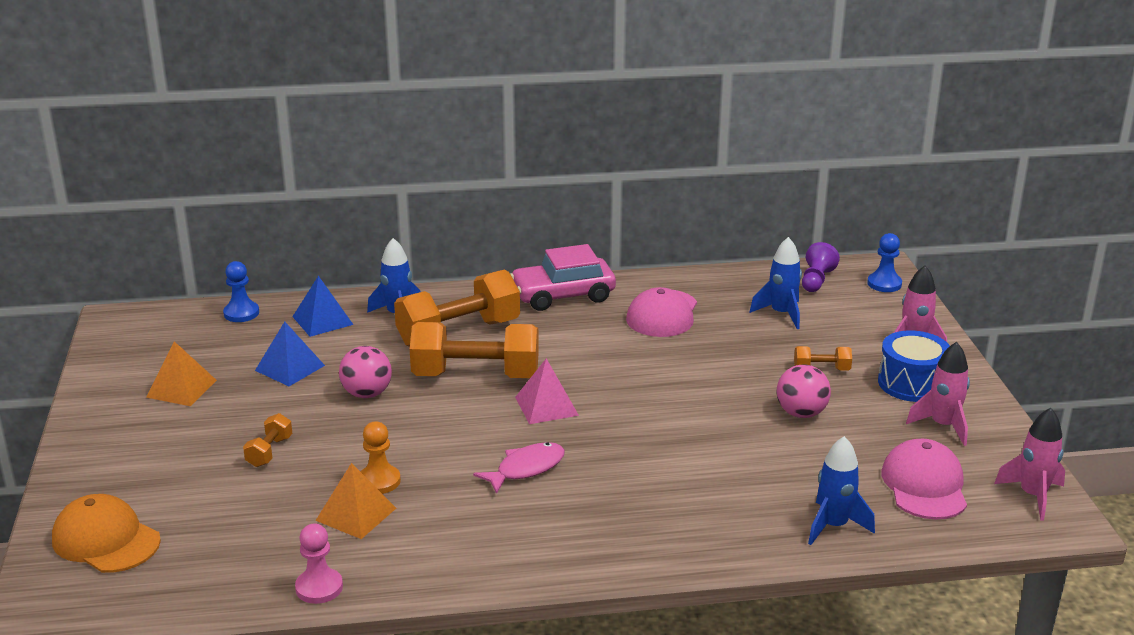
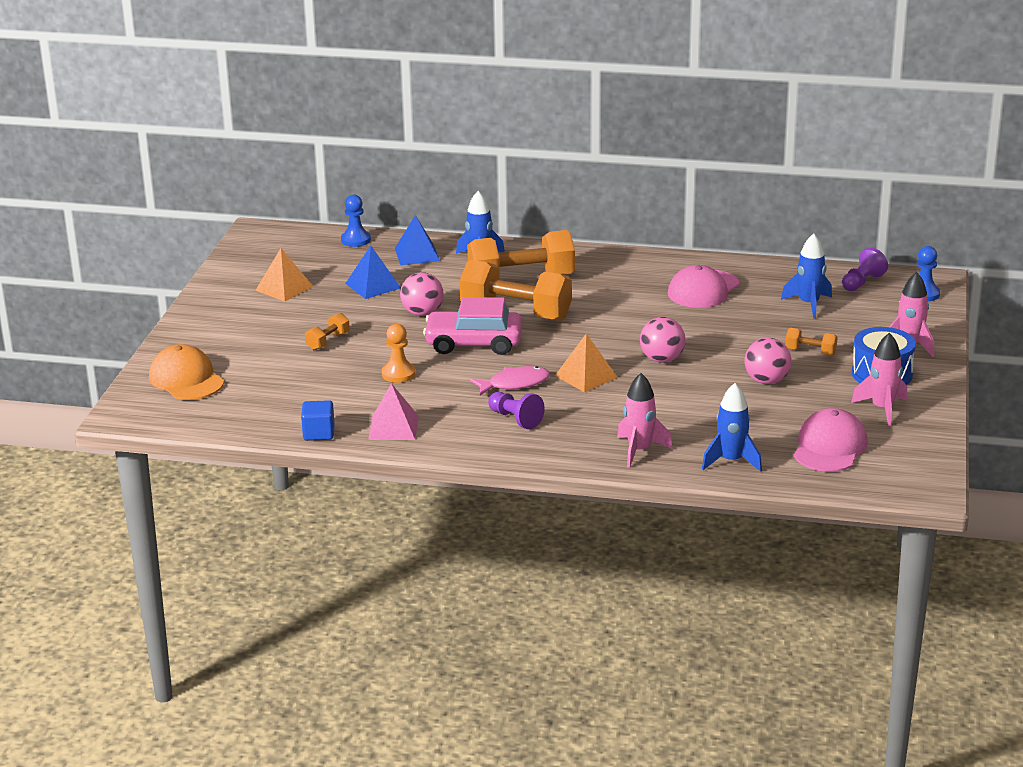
camera: 20 degrees right, 0 degrees up
pink pawn [295,523,343,604] -> blue cube [301,400,335,441]
orange pyramid [315,463,396,539] -> orange pyramid moved to [555,333,618,392]
pink car [510,244,616,311] -> pink car moved to [423,297,522,355]
pink pyramid [515,358,579,424] -> pink pyramid moved to [368,383,419,440]
pink rocket [994,408,1065,520] -> pink rocket moved to [617,373,673,468]
none -> purple pawn [488,392,545,429]
none -> pink ball [640,317,685,363]

